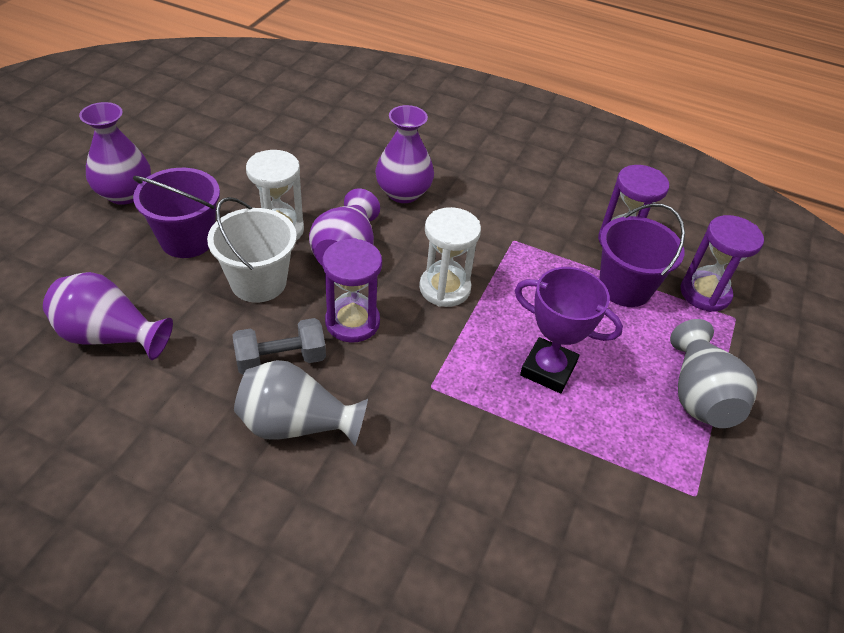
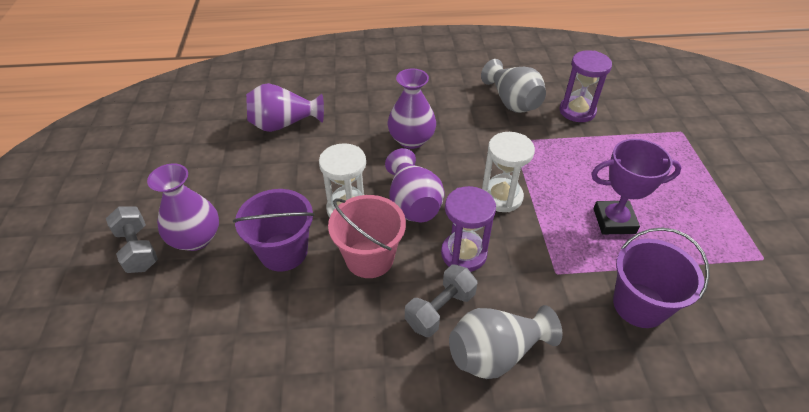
camera: 25 degrees left, 0 degrees up
purple vase [43,272,173,360] -> purple vase moved to [246,83,324,132]
white bucket [207,197,297,303] -> pink bucket [328,195,406,278]
purple bucket [599,203,685,307] -> purple bucket moved to [613,227,710,328]
grey vase [670,319,758,428] -> grey vase moved to [481,59,546,113]
purple hourglass [681,215,764,312] -> none
none -> grey dumbbell [106,206,158,273]

